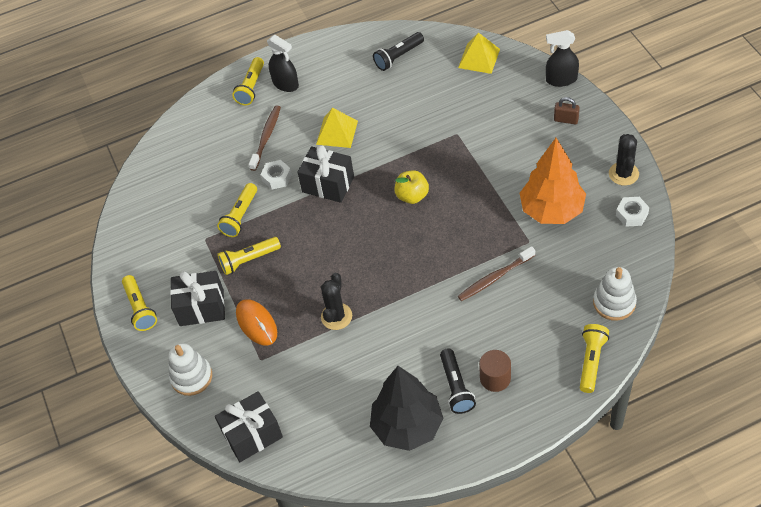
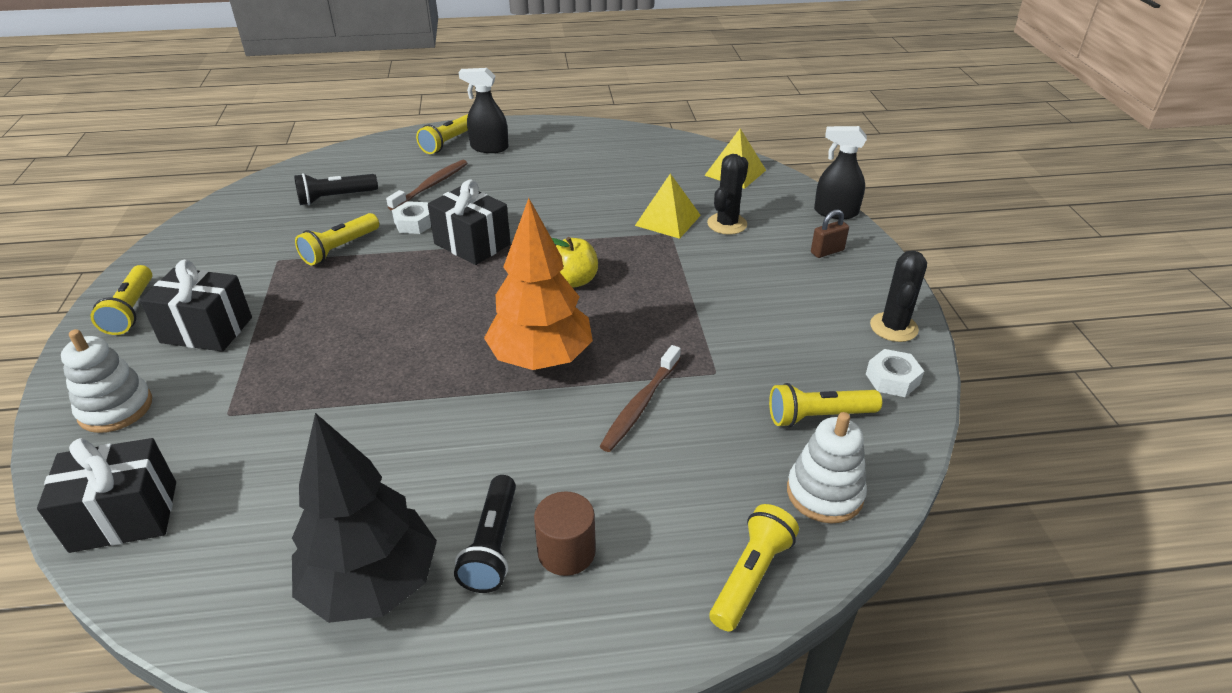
camera: 10 degrees right, 15 degrees down
yellow flashlight [217,237,281,275] -> yellow flashlight moved to [769,383,882,427]
orange mouse [236,299,277,345] -> none
black spray bottle [267,35,299,92] -> black spray bottle turned 135 degrees clockwise [459,68,508,153]
yellow pyramid [316,108,358,148] -> yellow pyramid moved to [635,174,701,239]
black cactus [321,273,352,330] -> black cactus moved to [707,154,748,235]
black flashlight [373,32,424,71] -> black flashlight moved to [294,173,378,205]
brown toothbrush [458,246,535,301] -> brown toothbrush turned 45 degrees counterclockwise [600,345,681,452]
orange tree [520,138,586,224] -> orange tree moved to [484,198,593,370]
brown padlock [554,97,580,124] -> brown padlock turned 60 degrees counterclockwise [811,209,849,258]

